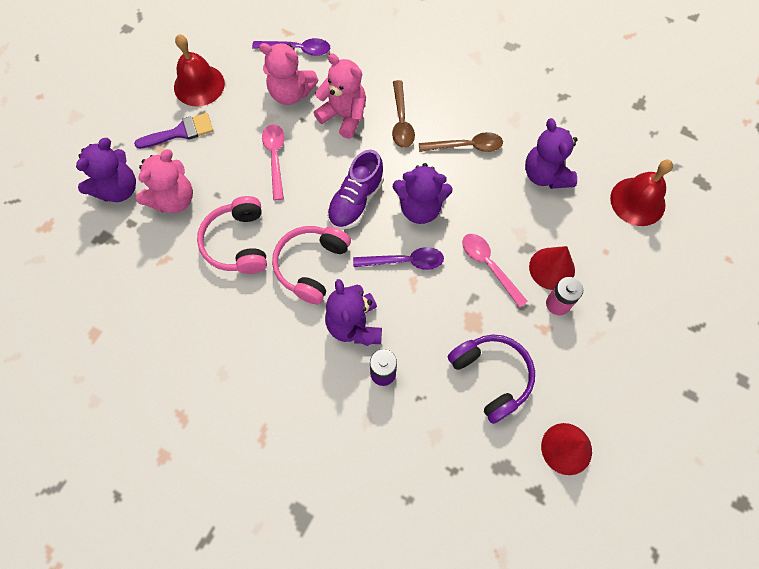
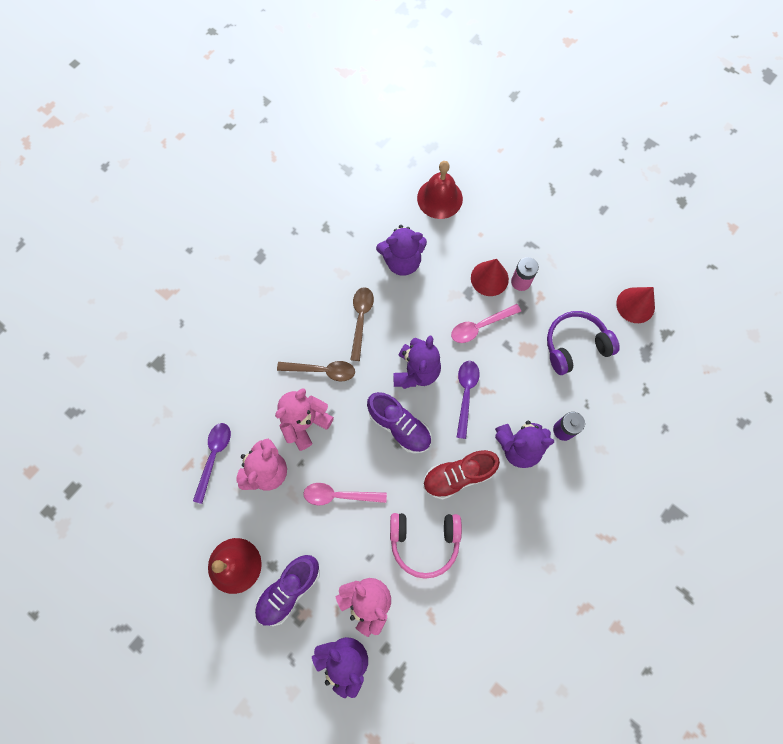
camera: 80 degrees left, 5 degrees up
purple brush [134,113,213,149] -> purple shoe [255,555,320,626]
pink headphones [272,226,351,305] -> red shoe [423,450,500,500]

